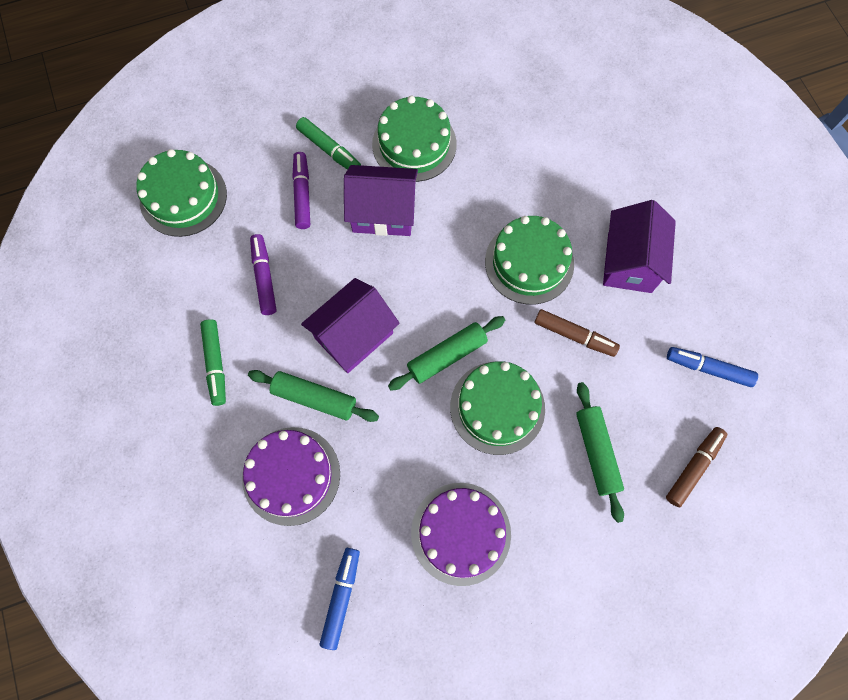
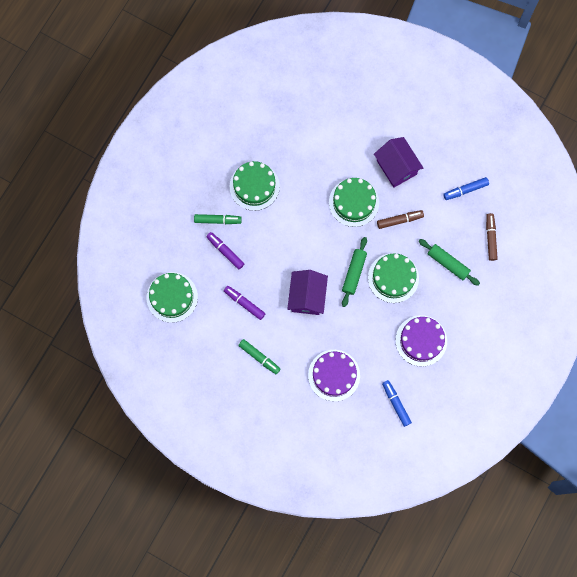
camera: 40 degrees left, 5 degrees up
green rolling pin [248,370,379,422] -> none
purple house [344,165,418,236] -> none

